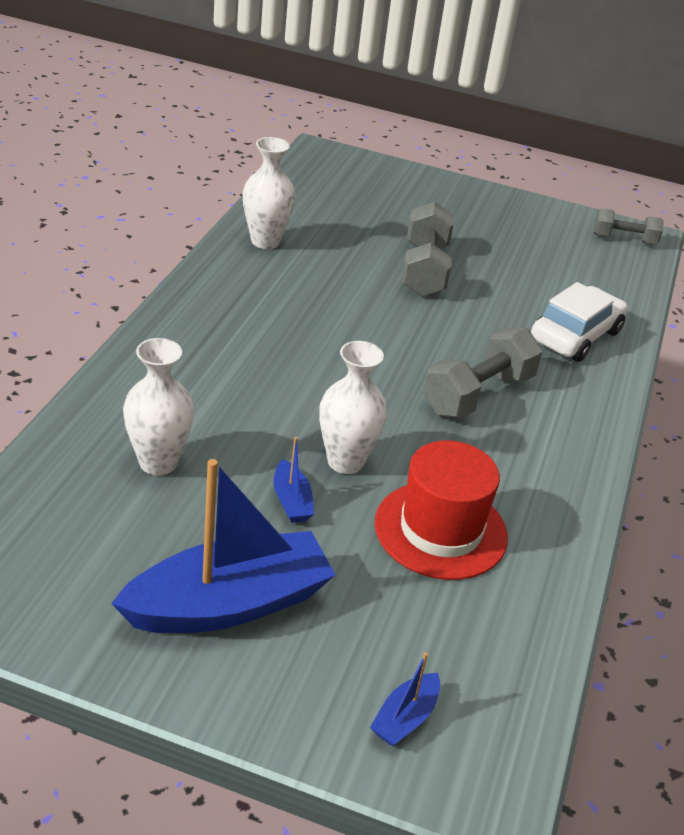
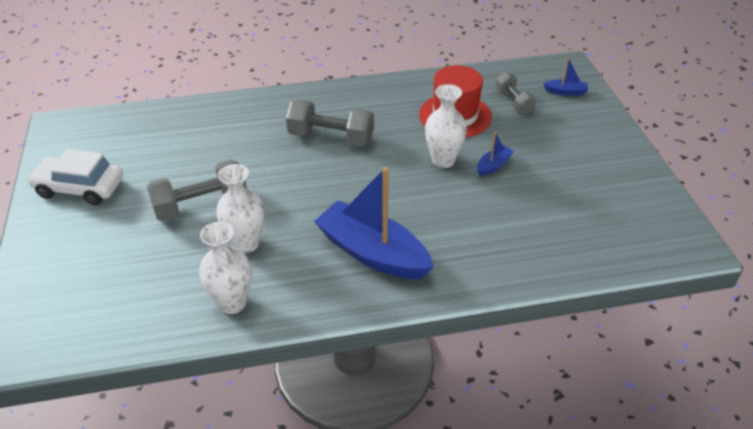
camera: 115 degrees left, 5 degrees up
blue boat [111,459,335,633] -> blue boat moved to [314,167,434,279]
white vase [123,338,194,475] -> white vase moved to [216,164,264,253]
white car [531,282,628,362] -> white car moved to [27,149,123,205]
grey dumbbell [593,208,664,244] -> grey dumbbell moved to [495,72,537,115]

